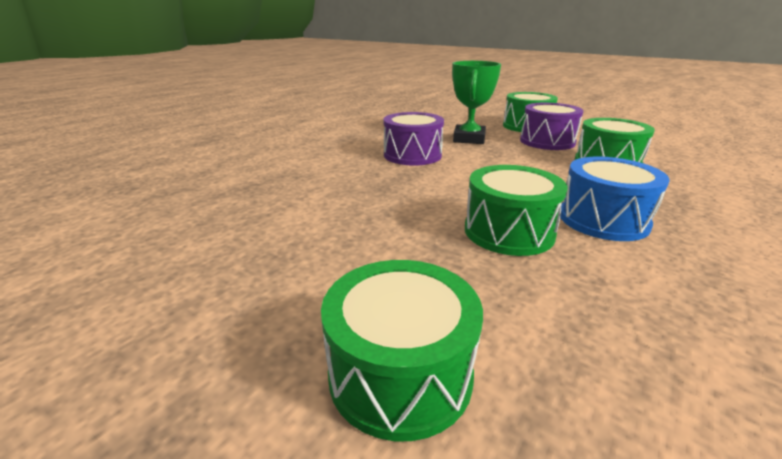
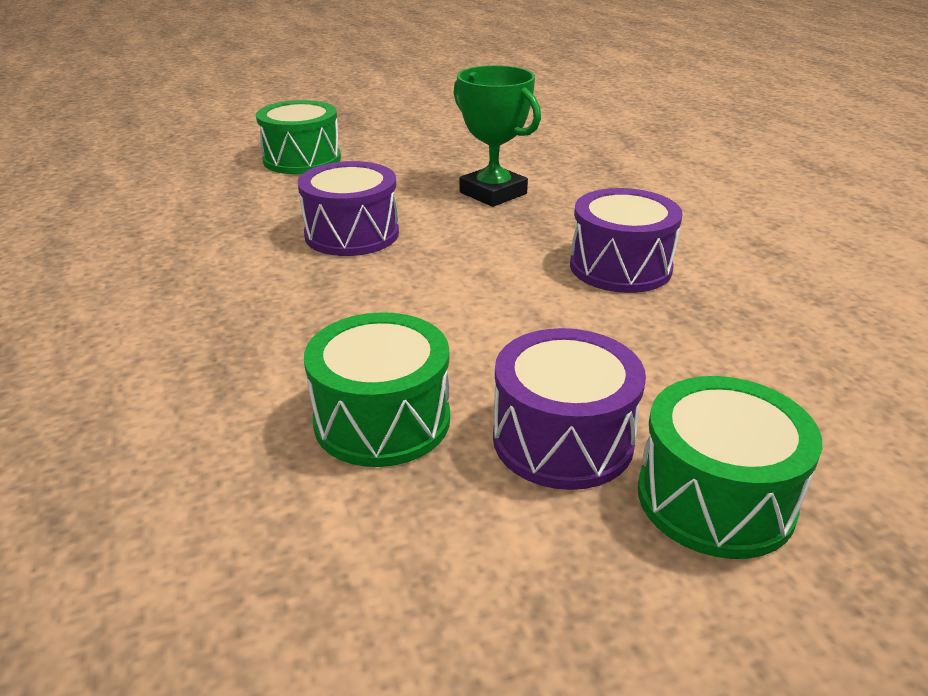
camera: 125 degrees right, 5 degrees up
green trophy [452,61,501,144] -> green trophy moved to [454,65,541,207]
green drum [465,165,568,256] -> purple drum [298,161,399,256]
blue drum [560,157,669,241] -> none

